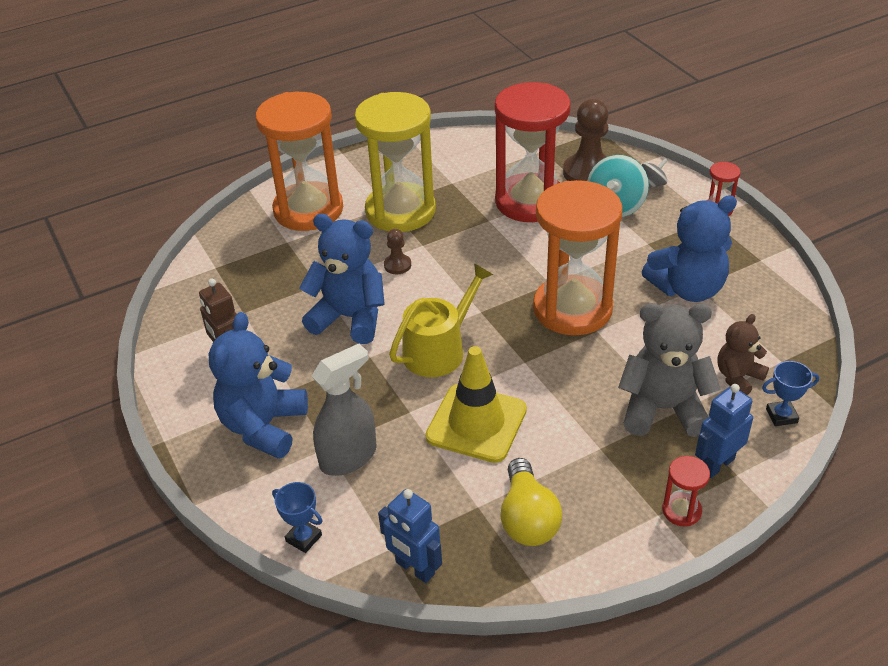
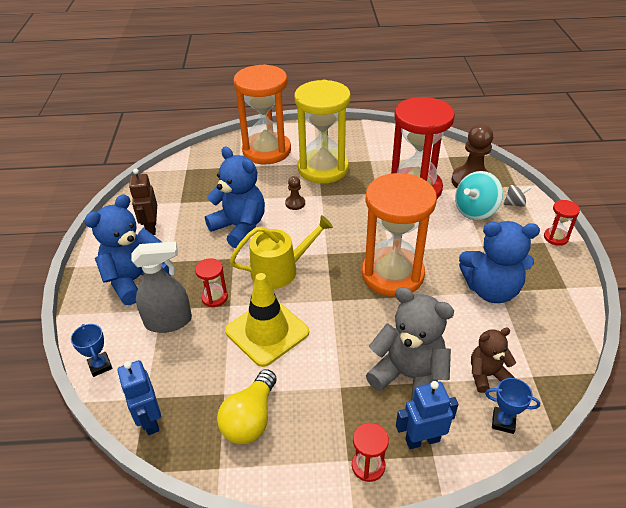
camera: 25 degrees right, 0 degrees up
none -> red hourglass [195,258,228,307]

